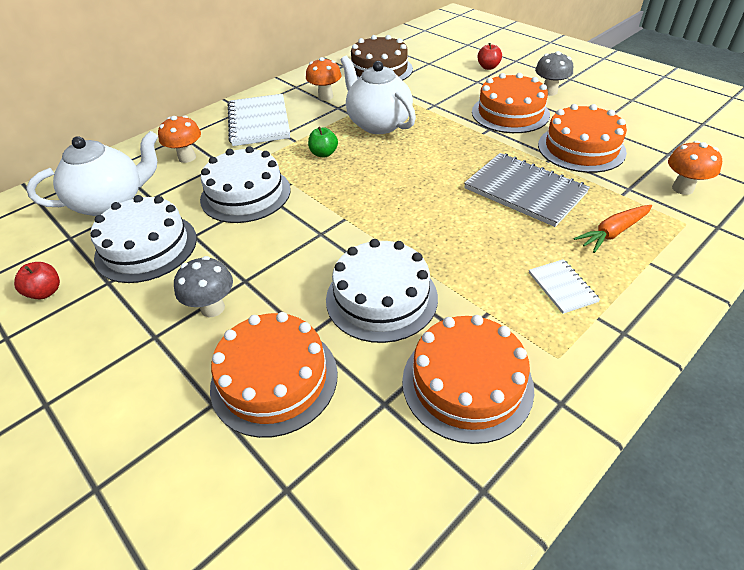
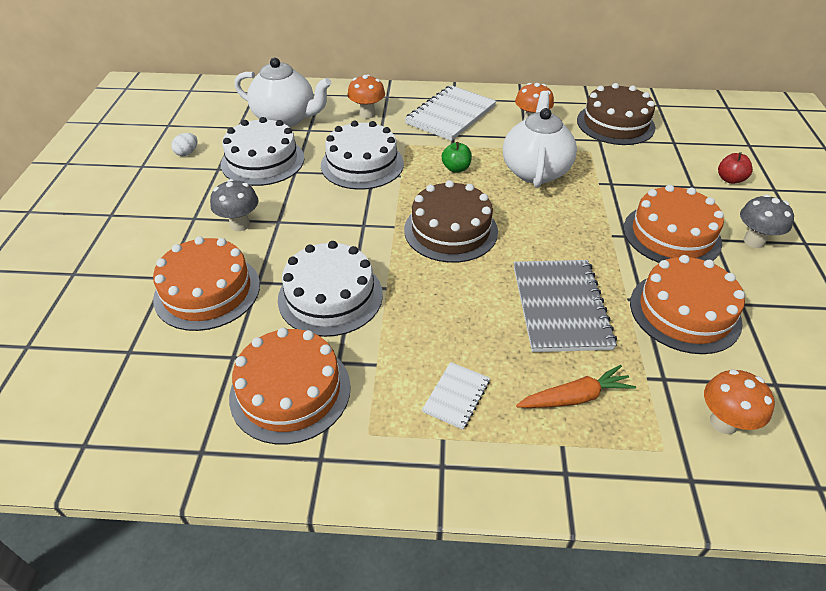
camera: 45 degrees right, 0 degrees up
red apple [14,262,60,299] -> white egg [171,133,198,156]
orange carrot [573,205,652,253] -> orange carrot turned 150 degrees clockwise [516,365,636,408]
none -> brown cake [404,180,498,263]

